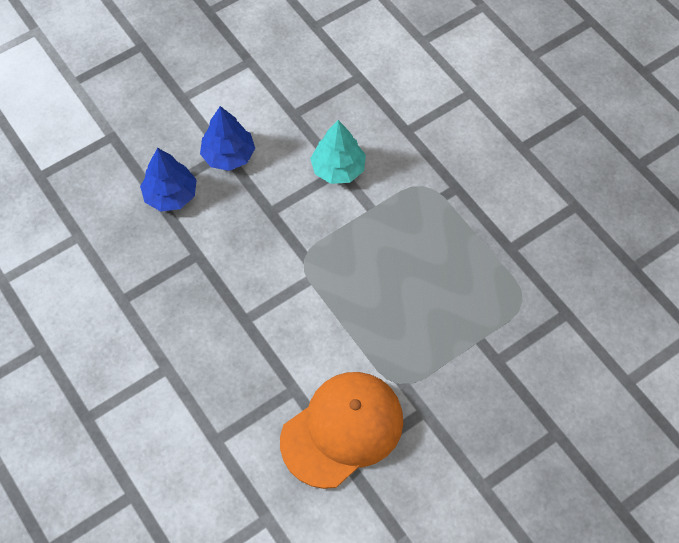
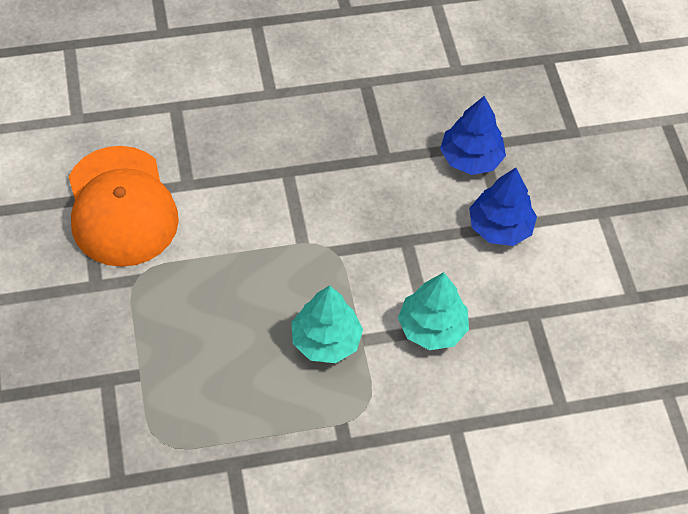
camera: 110 degrees right, 5 degrees down
none -> turquoise tree [291,285,363,363]

